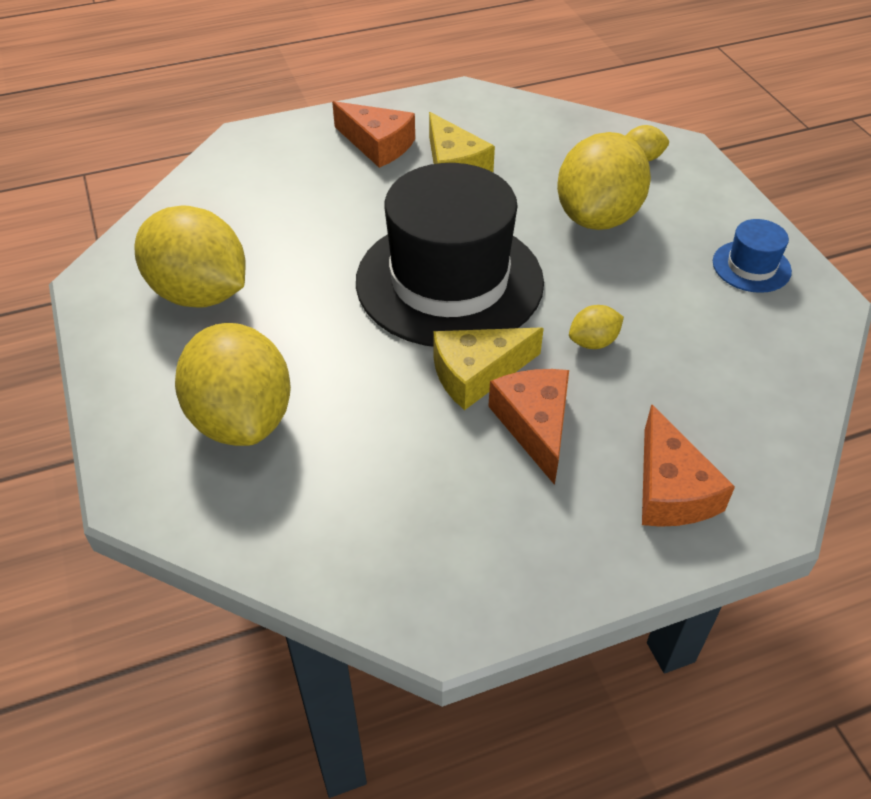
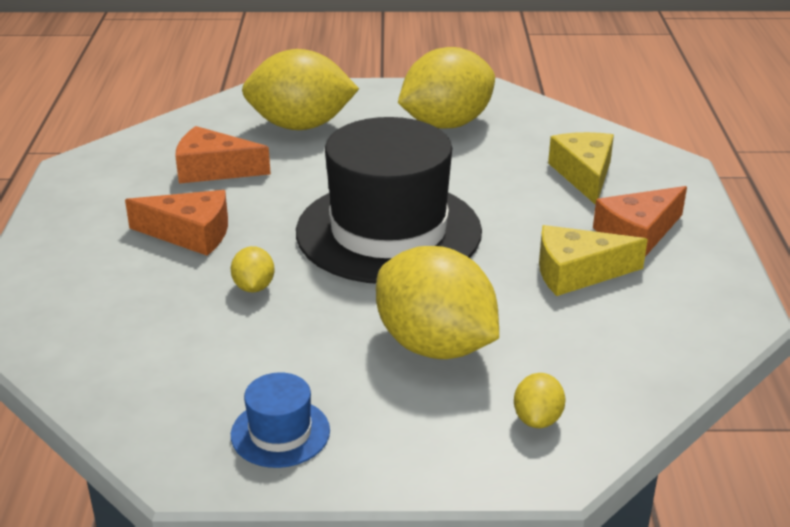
camera: 110 degrees right, 15 degrees down
yellow cheese [433,327,544,410] -> yellow cheese moved to [548,132,614,205]
orange cheese [642,404,735,527] -> orange cheese moved to [175,126,271,184]

